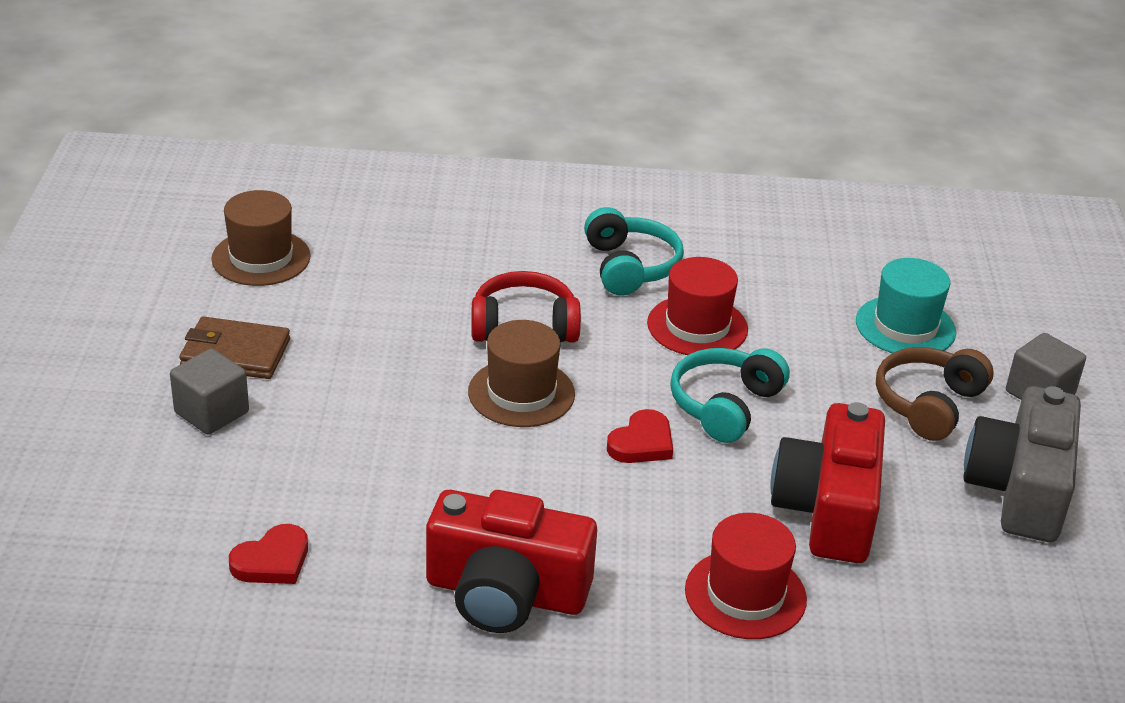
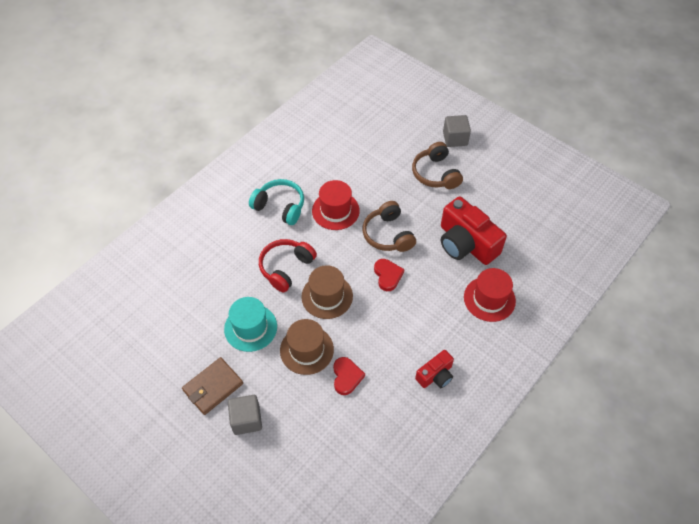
camera: 50 degrees left, 20 degrees up
brown hat [211,190,311,286] -> brown hat moved to [280,319,334,375]
red heart [229,524,308,584] -> red heart moved to [333,357,365,395]
red camera [426,490,597,633] -> red camera [415,350,454,388], size x0.53
turquoise headphones [670,348,790,443] -> brown headphones [362,201,416,252]
turquoise hat [856,258,956,353] -> turquoise hat moved to [224,297,277,352]
grey camera [963,386,1081,542] -> none

